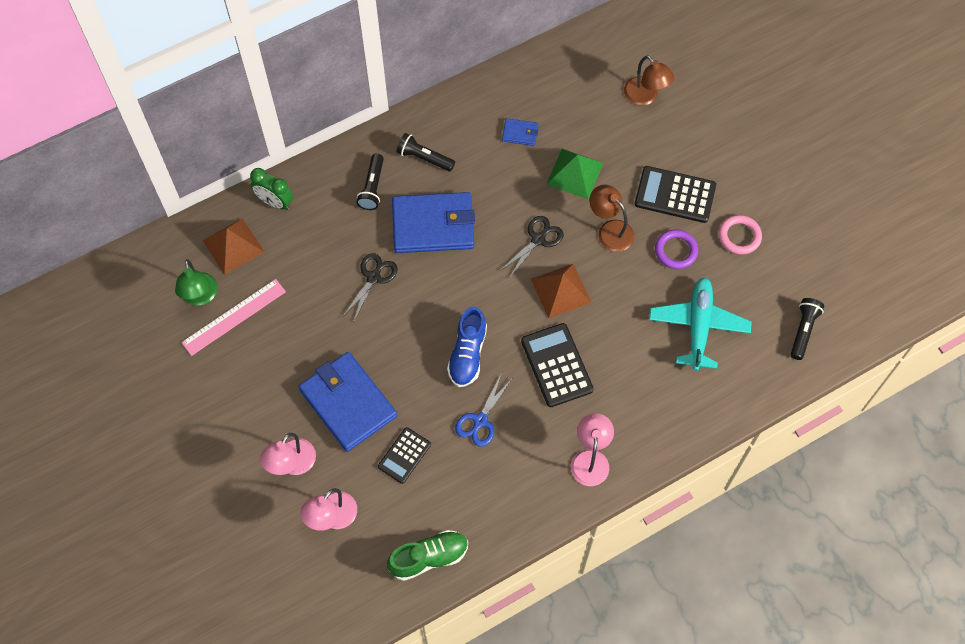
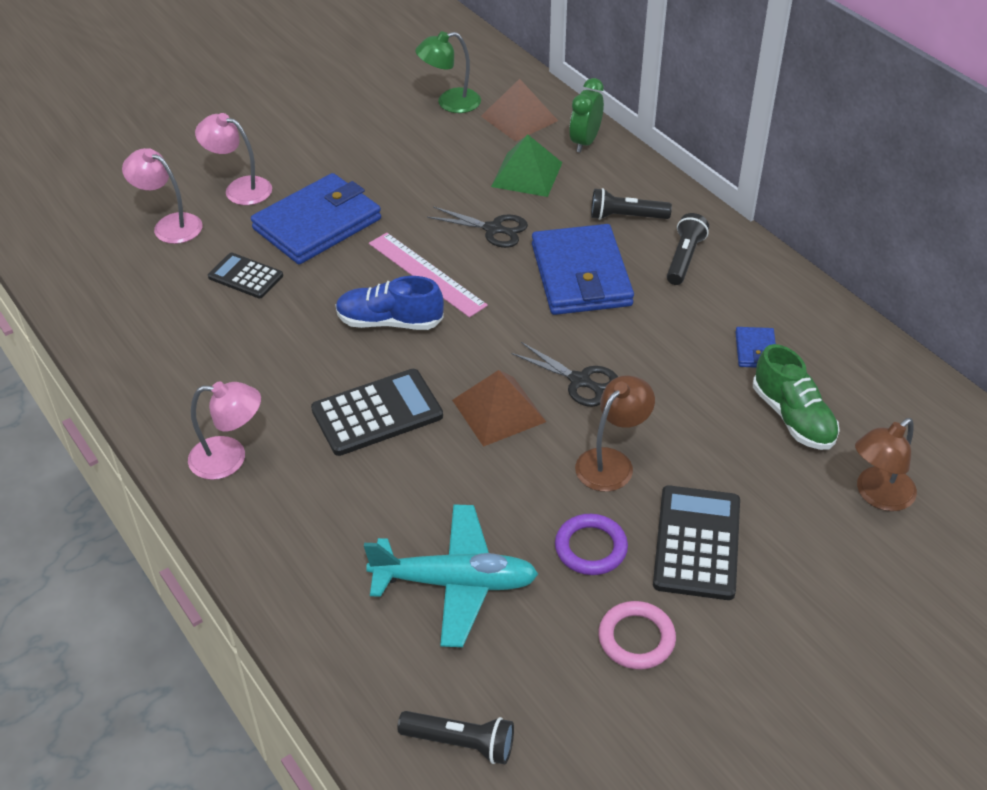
camera: 85 degrees right, 20 degrees down
pink ruler [181,279,286,356] -> pink ruler moved to [369,233,488,318]
green shoe [387,530,468,581] -> green shoe moved to [753,344,840,450]
blue scissors [455,375,512,447] -> none
green pyramid [546,149,603,199] -> green pyramid moved to [491,134,562,197]

